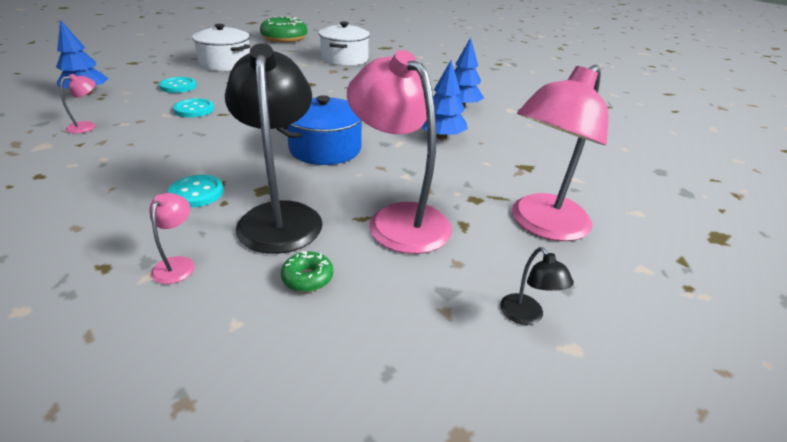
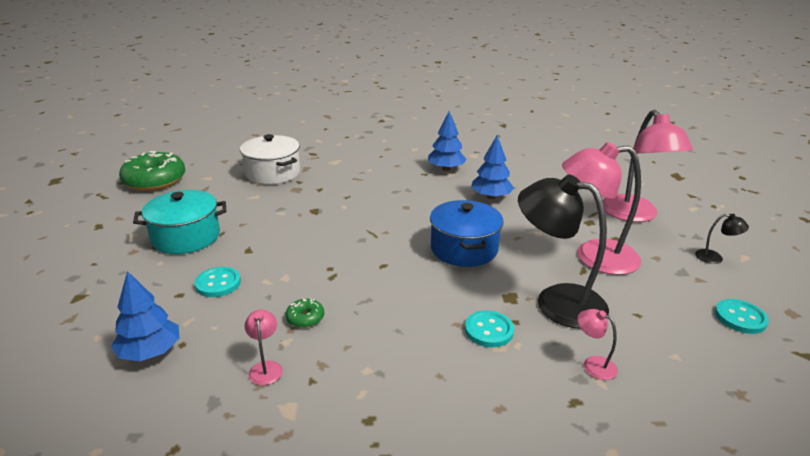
camera: 50 degrees left, 5 degrees down
turquoise button [173,98,214,118] -> turquoise button moved to [715,299,769,334]
white pot [192,24,250,71] -> turquoise pot [133,190,226,254]
green donut [281,251,333,292] -> green donut moved to [286,298,324,328]

